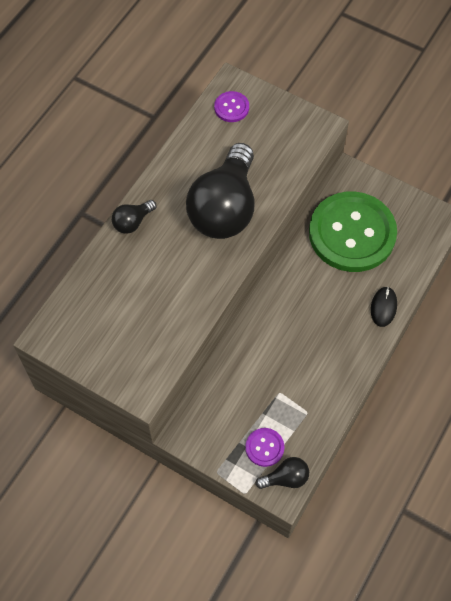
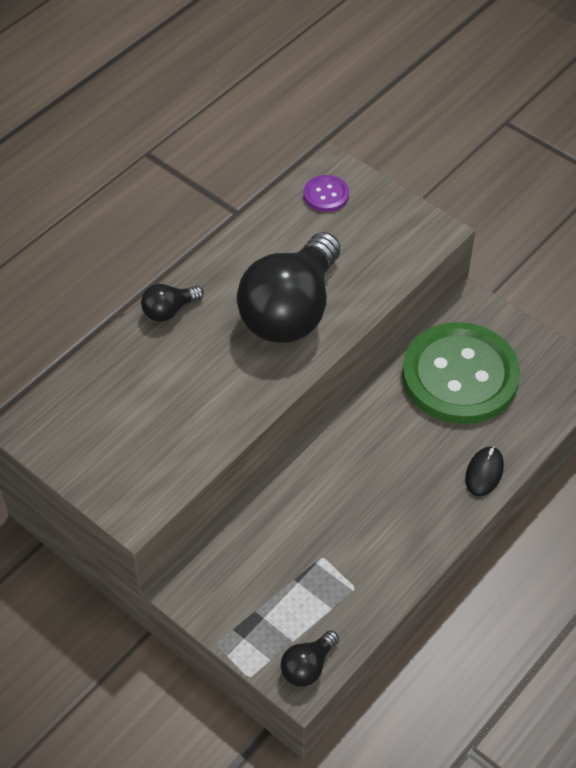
camera: 10 degrees right, 10 degrees down
purple button [245,428,284,467] -> none
black light bulb [255,457,309,489] -> black light bulb turned 135 degrees clockwise [281,630,339,686]

